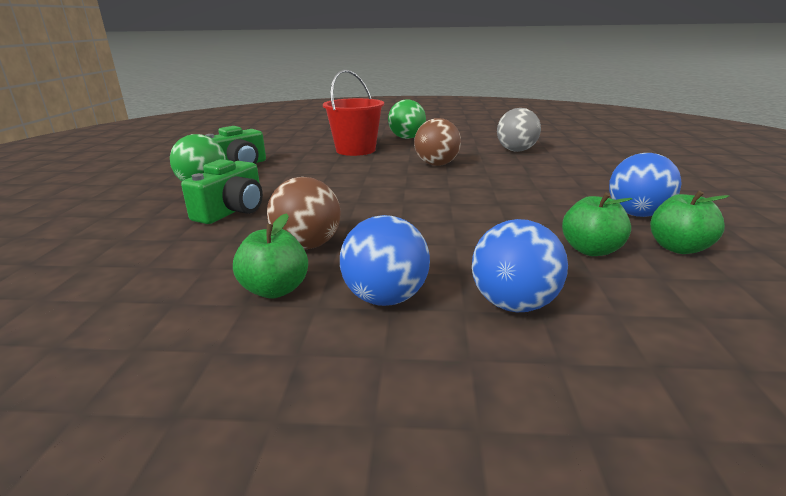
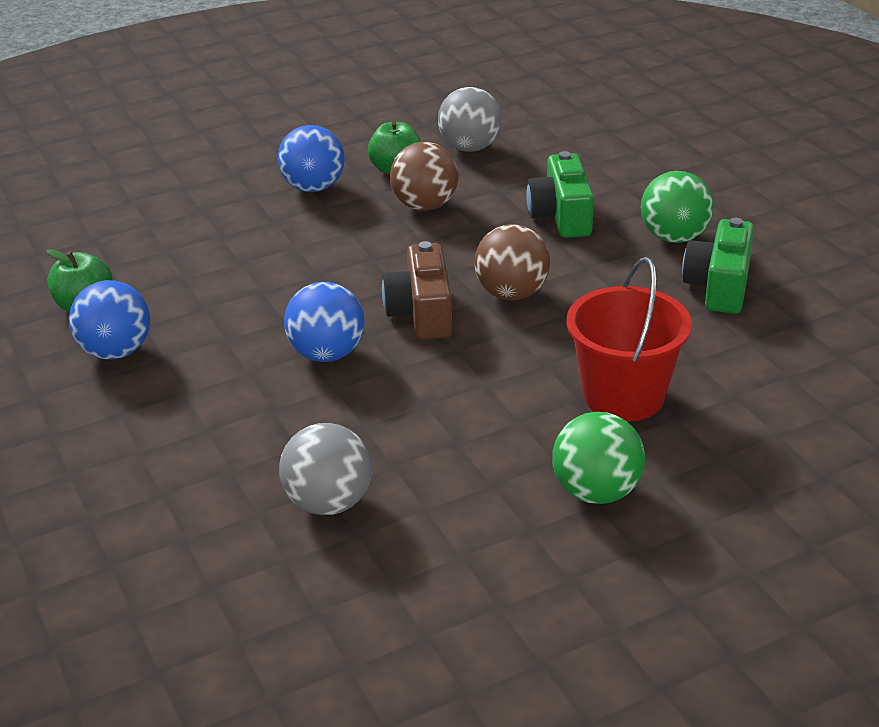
camera: 150 degrees right, 10 degrees up
brown ball [414,118,461,166] -> brown ball moved to [474,224,550,300]
blue ball [472,219,568,312] -> blue ball moved to [284,282,364,362]
green apple [562,193,633,256] -> none
none -> brown camera [382,241,452,340]
none -> grey ball [438,87,502,152]

